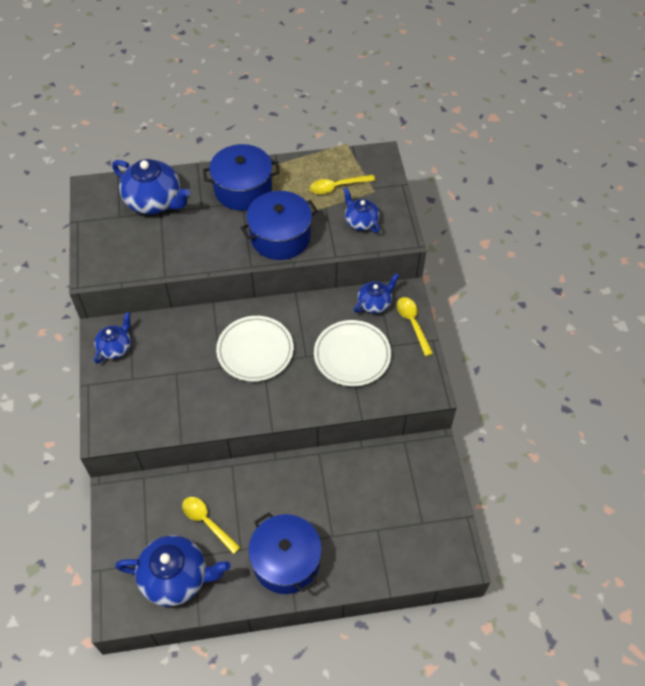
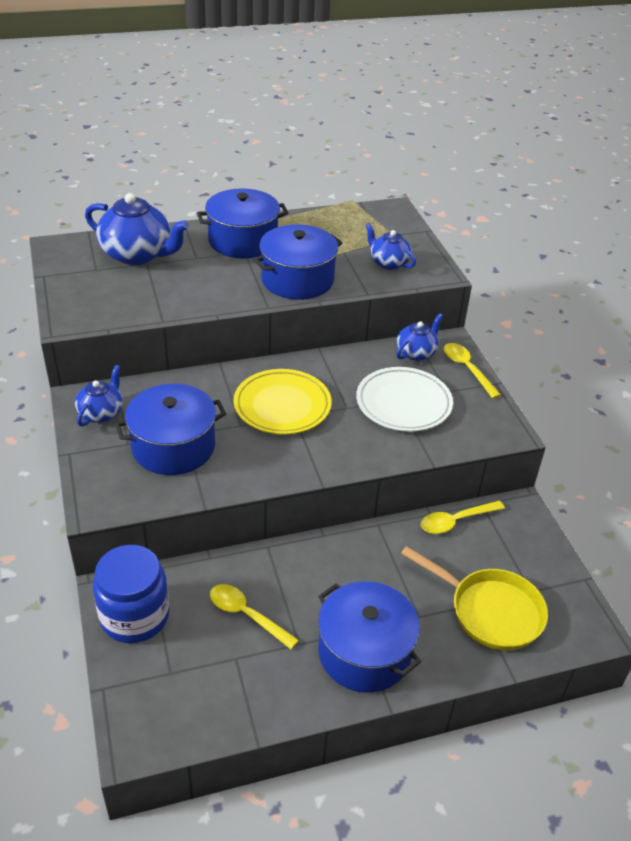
camera: 10 degrees left, 15 degrees down
blue teapot [115,535,230,607] -> none
white plate [216,316,294,382] -> yellow plate [234,369,332,435]
yellow spoon [310,175,375,194] -> yellow spoon moved to [421,501,505,534]
none -> blue jar [93,545,169,643]
none -> blue pot [115,384,226,475]
none -> yellow pan [401,546,548,650]

